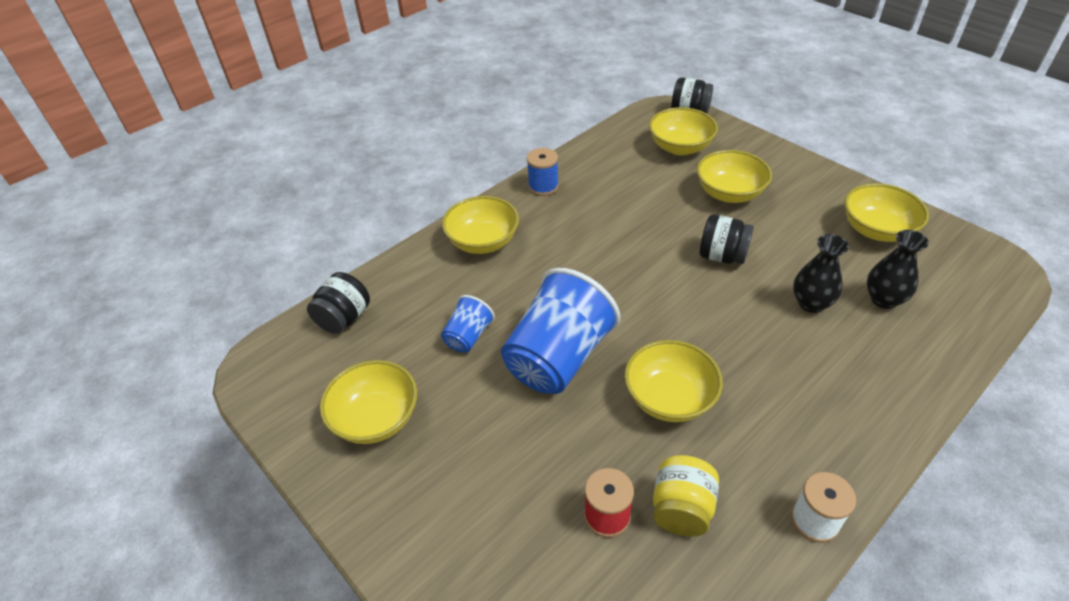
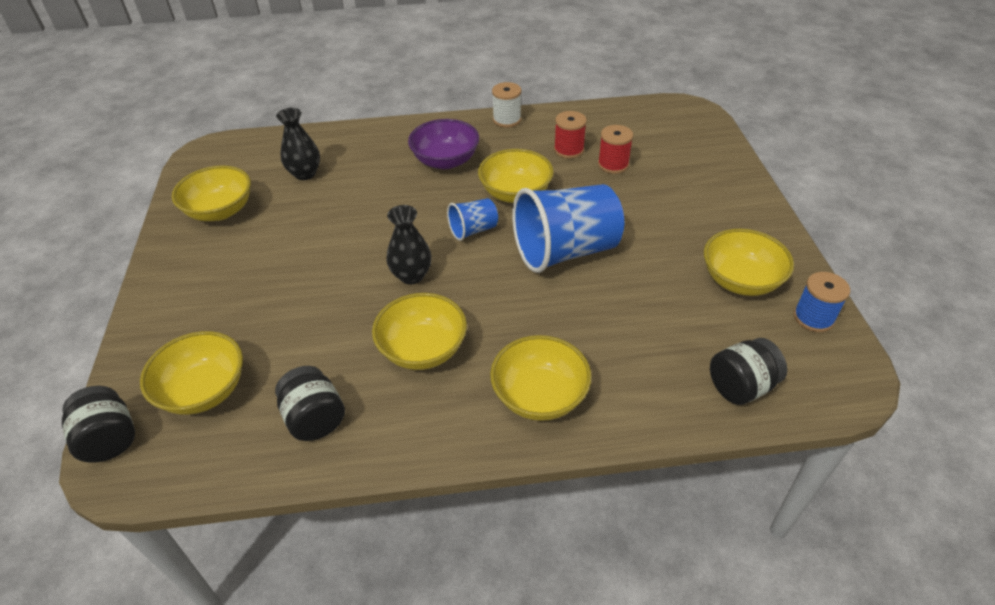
camera: 145 degrees left, 0 degrees up
blue cup [441,295,495,352] -> blue cup moved to [447,198,498,241]
blue spool [527,148,559,196] -> blue spool moved to [794,272,850,332]
yellow jar [653,455,719,536] -> red spool [554,111,587,159]
yellow bowl [697,150,772,203] -> yellow bowl moved to [372,293,467,370]
black jar [700,214,754,264] -> black jar moved to [275,366,345,441]
black vase [793,234,849,313] -> black vase moved to [386,205,432,284]
none -> purple bowl [408,119,479,169]

